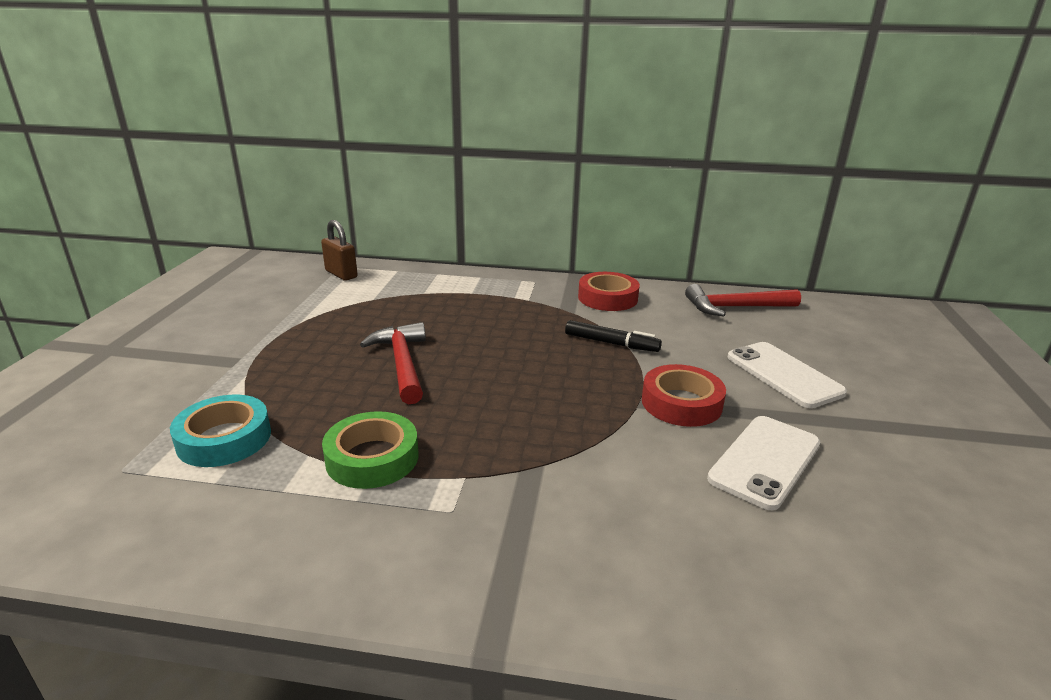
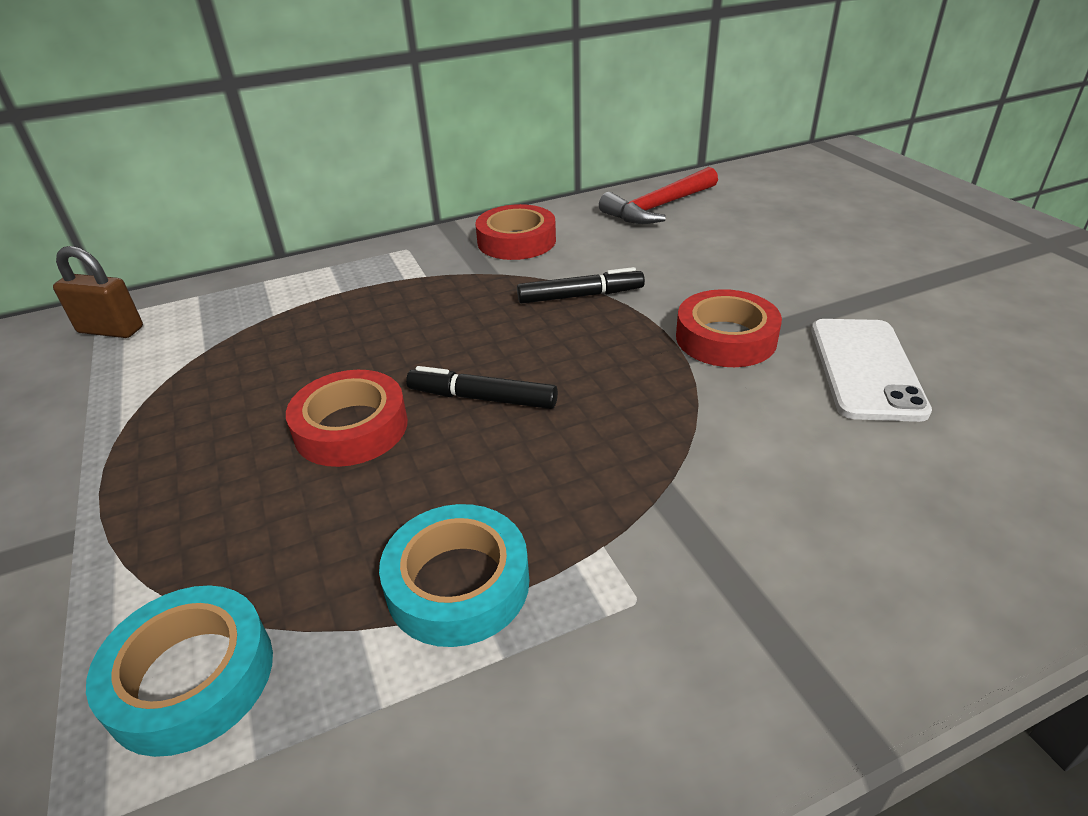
camera: 30 degrees left, 10 degrees up
green tape [322,411,419,489] -> turquoise tape [379,504,530,647]
red hammer [360,322,426,404] -> red tape [286,370,408,467]
white phone [728,342,847,408] -> none
none -> black marker [406,366,558,409]

